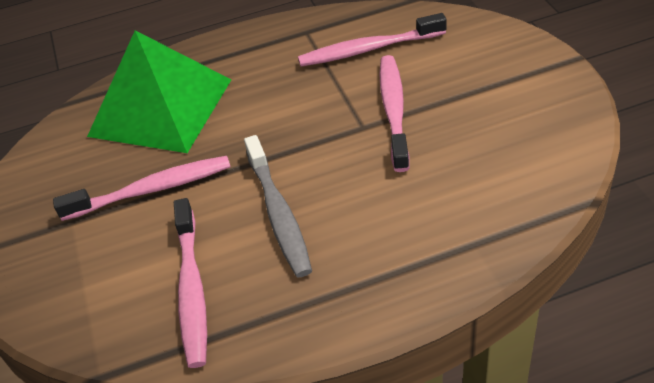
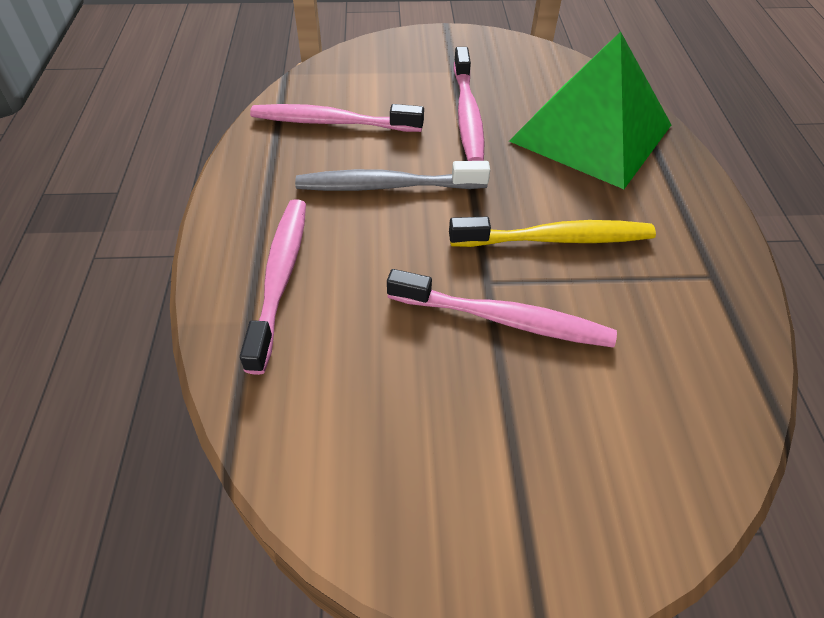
camera: 100 degrees right, 5 degrees up
pink toothbrush [298,13,446,66] -> pink toothbrush moved to [240,199,306,375]
none -> yellow toothbrush [449,217,656,247]

